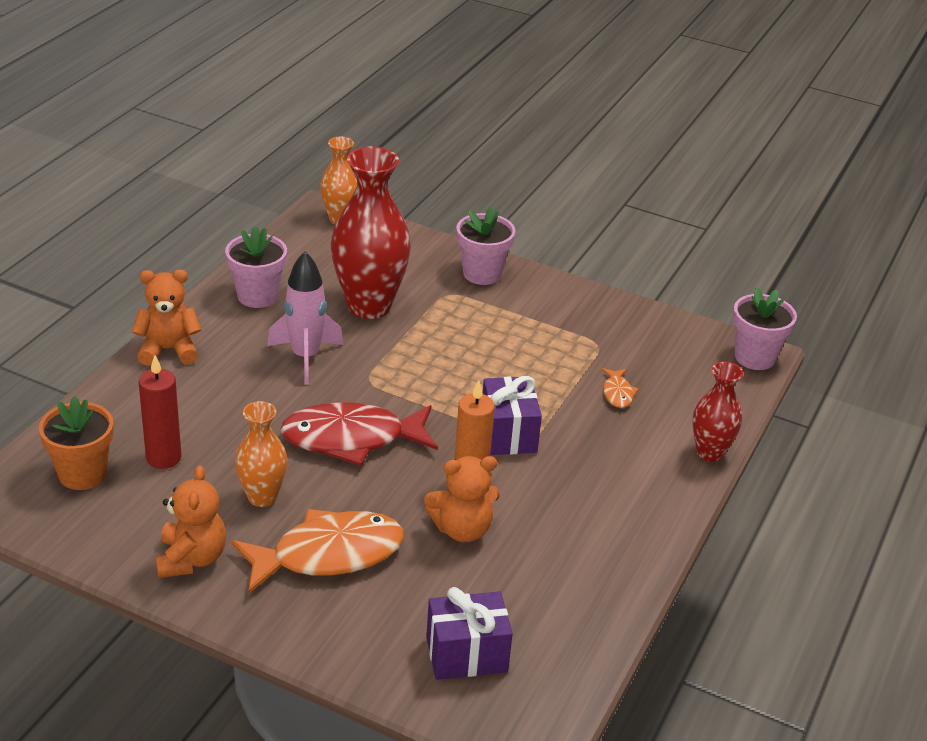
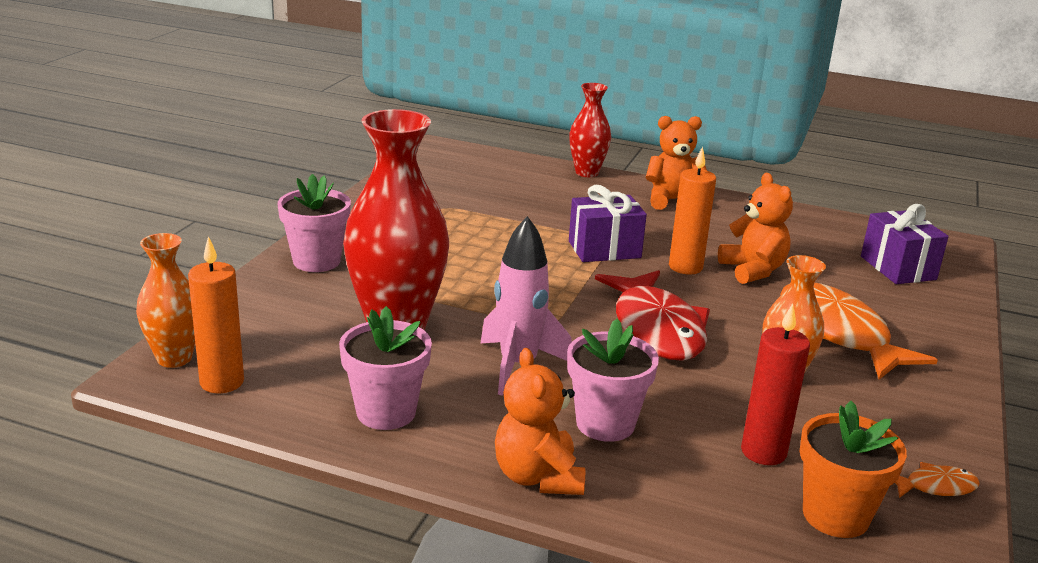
camera: 95 degrees left, 10 degrees down
orange teddy bear [156,465,226,578] -> orange teddy bear moved to [646,116,707,210]
orange fish [601,368,639,408] -> orange fish moved to [895,462,980,498]
pink flower pot [733,287,797,370] -> pink flower pot moved to [567,319,659,442]
none -> orange candle [188,236,244,393]

